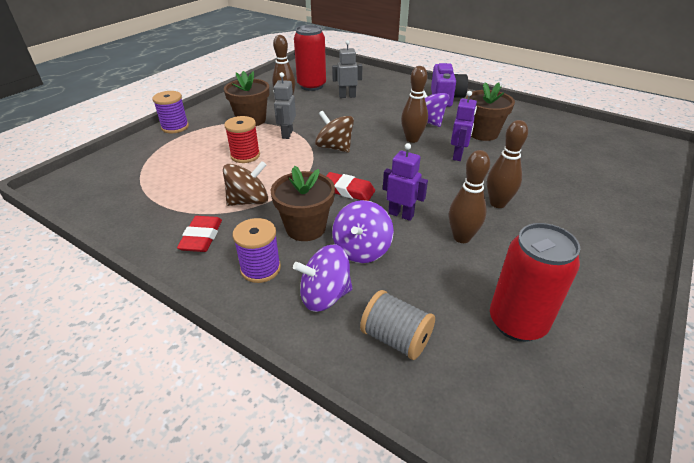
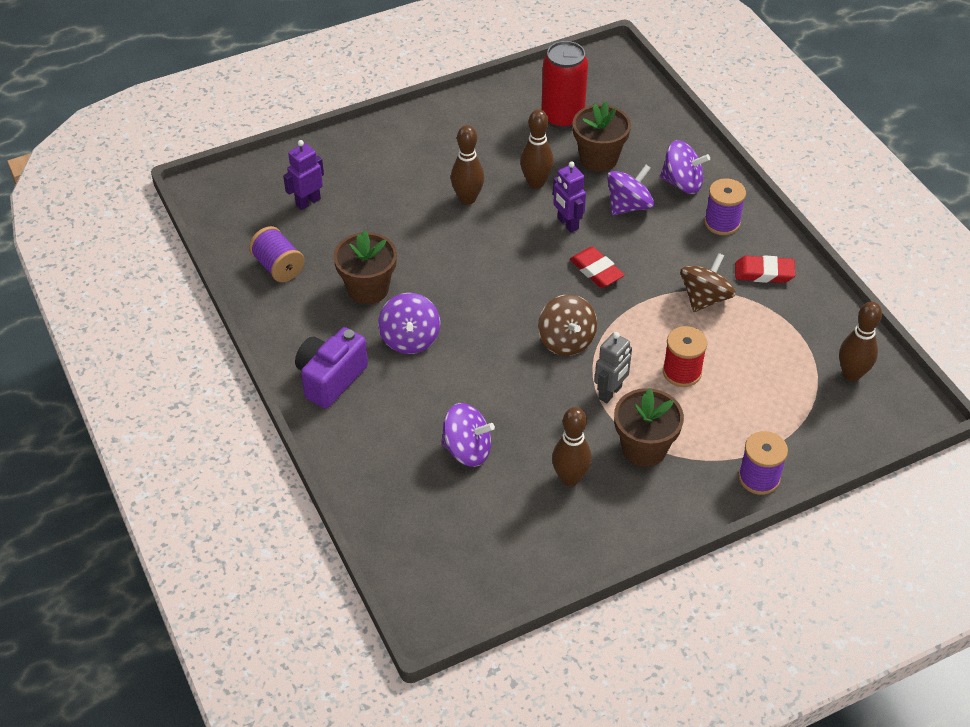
camera: 150 degrees left, 10 degrees up
red eraser [177,216,222,252] -> red eraser turned 60 degrees clockwise [735,255,795,283]
brown spinning top [223,161,268,206] -> brown spinning top turned 120 degrees clockwise [680,253,736,312]
brown flower pot [271,166,335,241] -> brown flower pot moved to [572,101,631,172]
red can [294,25,326,91] -> none
grey robot [332,40,362,98] -> purple spinning top [441,403,495,467]
grey spool [360,290,435,360] -> none
brown bowling pin [401,66,428,143] -> brown bowling pin moved to [839,302,882,381]
purple robot [451,91,477,161] -> purple robot moved to [283,140,324,210]
none -> purple spool [249,226,304,282]

